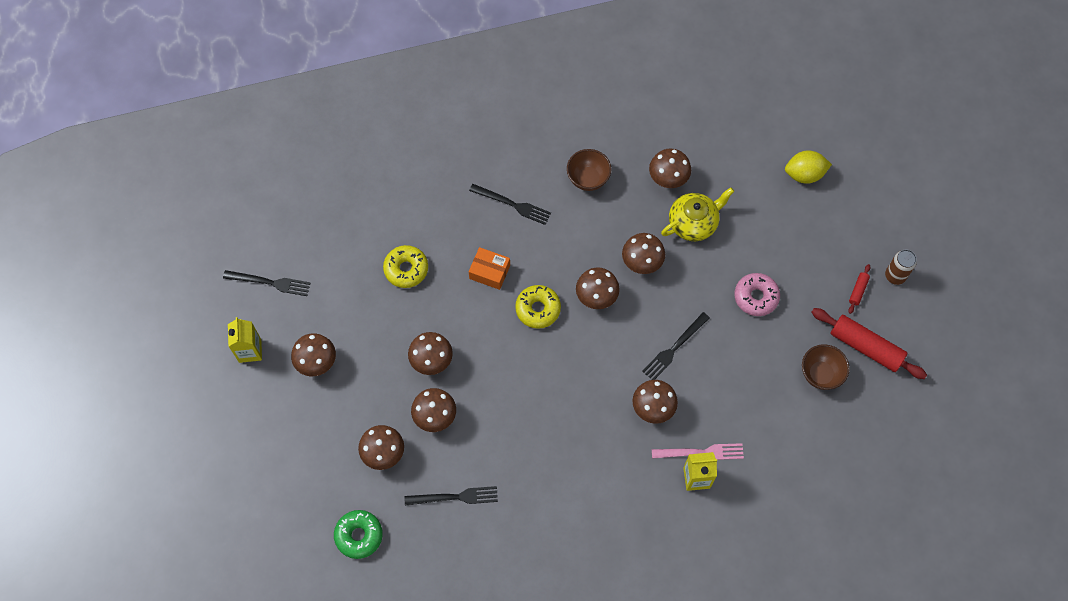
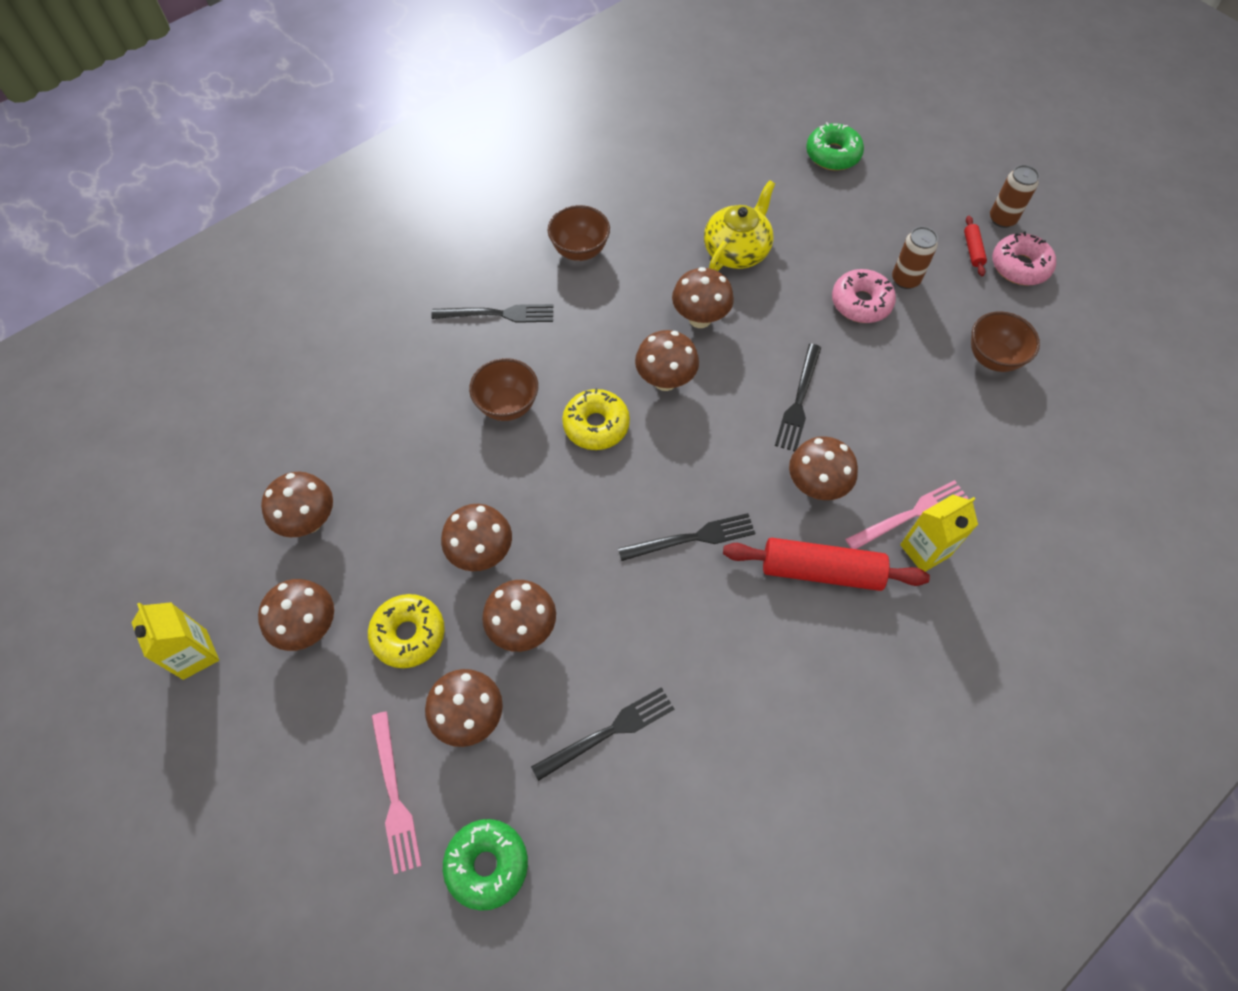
camera: 25 degrees left, 5 degrees down
black fork [223,270,310,296] -> black fork moved to [618,513,755,561]
yellow donut [383,245,428,288] -> yellow donut moved to [368,594,445,668]
orange box [469,247,510,290] -> brown bowl [469,358,538,421]
brown mushroom [649,149,691,188] -> brown mushroom moved to [261,472,333,537]
yellow lemon [785,150,832,184] -> green donut [806,122,864,170]
red rolling pin [811,308,927,379] -> red rolling pin moved to [723,538,930,591]
none -> pink fork [372,711,421,874]
none -> brown can [892,227,938,289]
none -> pink donut [992,231,1056,286]

